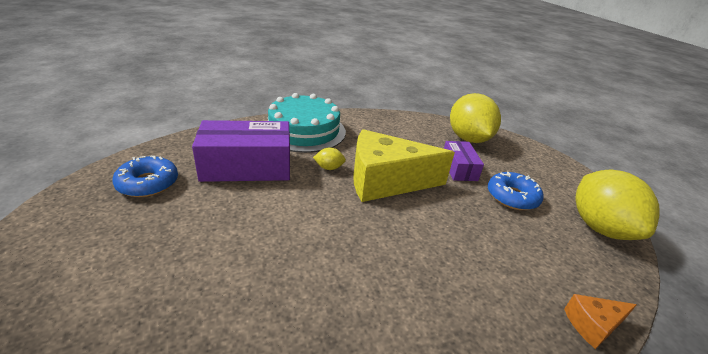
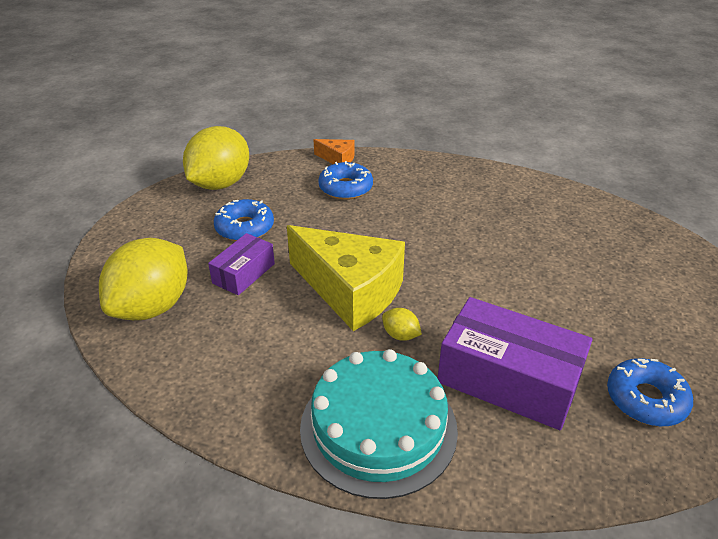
camera: 140 degrees left, 5 degrees up
none -> blue donut [318,161,373,200]

